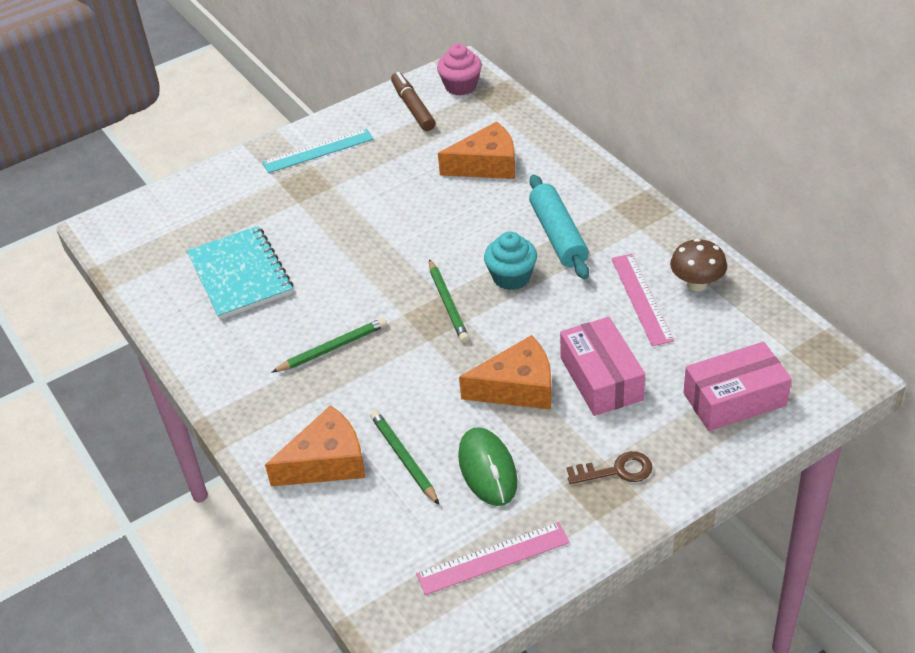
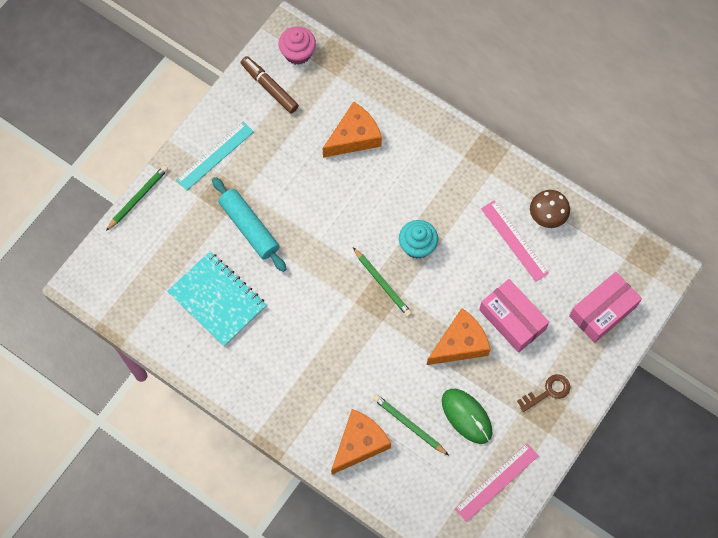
camera: 25 degrees left, 25 degrees up
green pencil [271,318,387,373] -> green pencil moved to [106,165,168,231]
turquoise rolling pin [529,174,589,279] -> turquoise rolling pin moved to [212,177,286,272]

